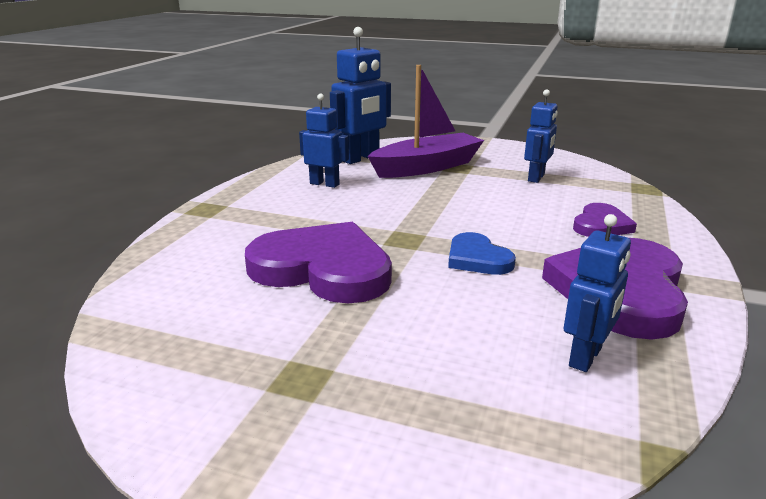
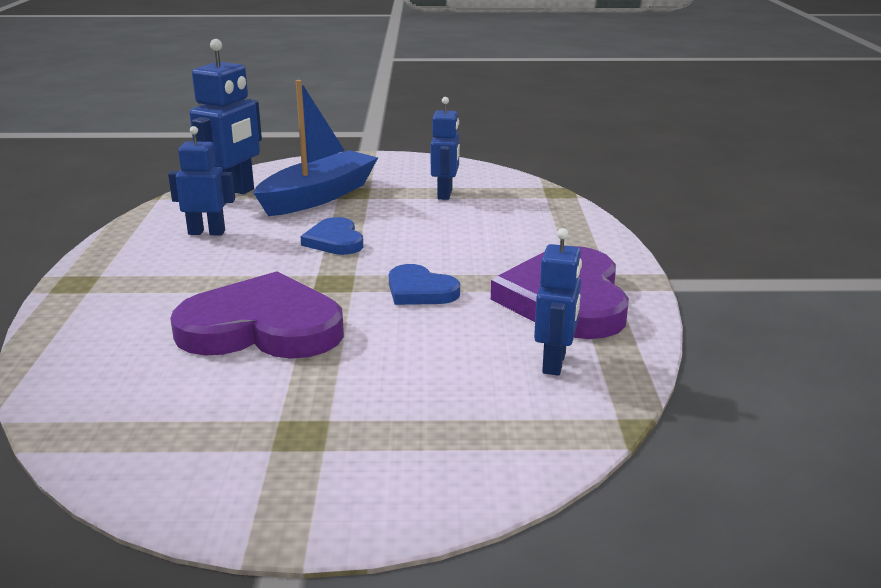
camera: 20 degrees left, 0 degrees up
purple boat [367,65,484,178] -> blue boat [254,80,378,216]
purple heart [573,203,637,237] -> none
none -> blue heart [300,217,363,255]

